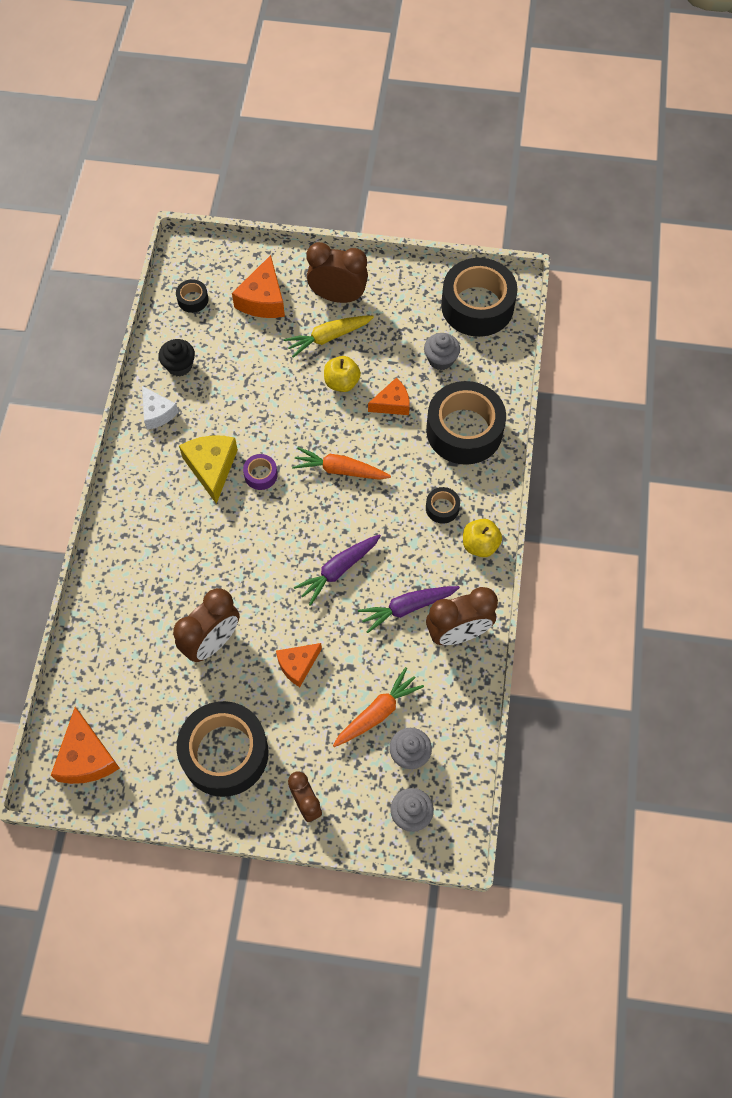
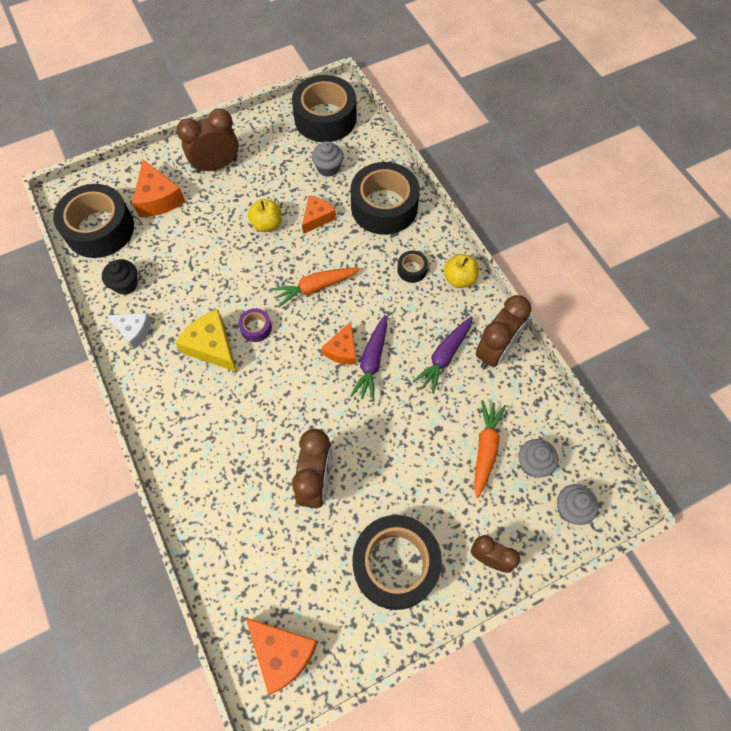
camera: 35 degrees left, 0 degrees up
black tape [176,279,208,313] -> black tape [53,184,134,258], size x2.35
orange cheese [276,643,322,687] -> orange cheese moved to [322,322,356,365]
yellow carrot [284,316,374,357] -> none

